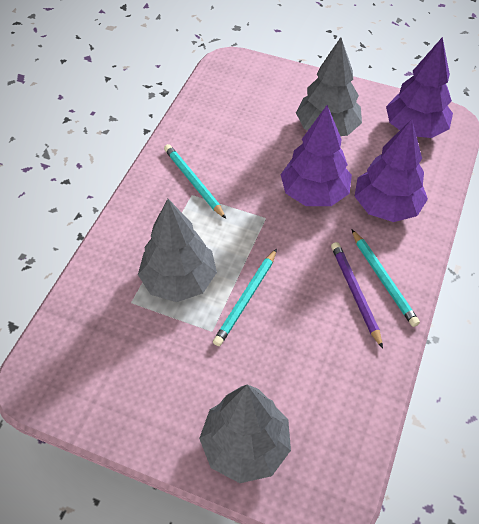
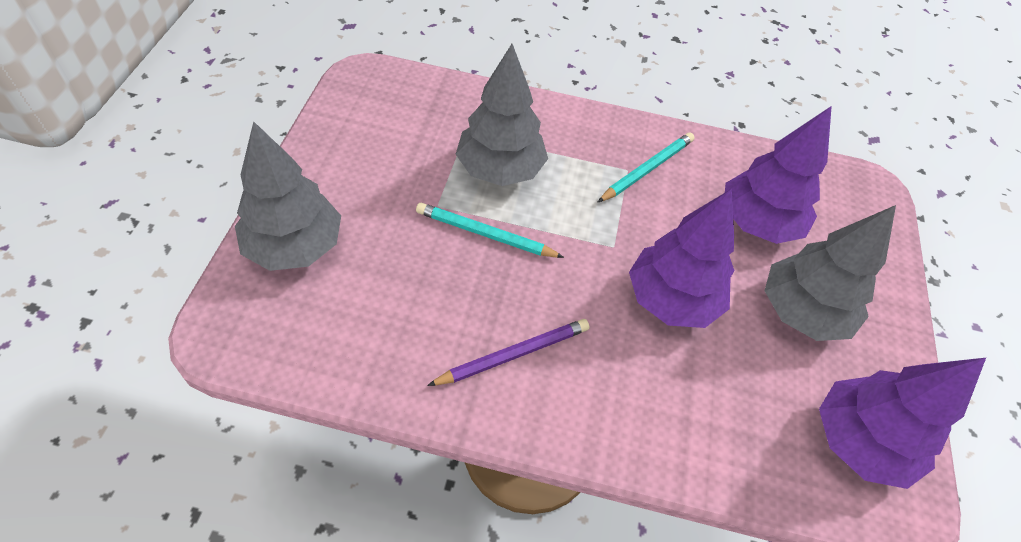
camera: 75 degrees right, 0 degrees up
turquoise pencil [352,230,420,327] -> none
purple tree [354,119,428,222] -> purple tree moved to [725,106,832,244]

